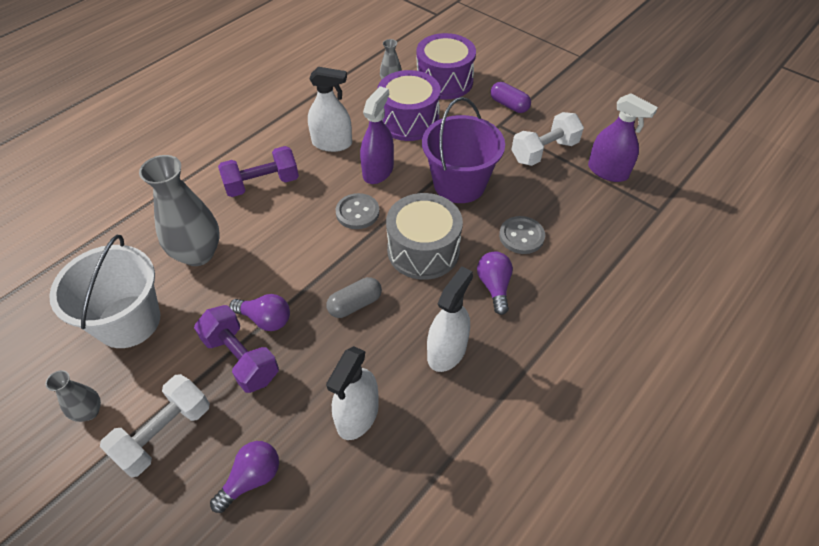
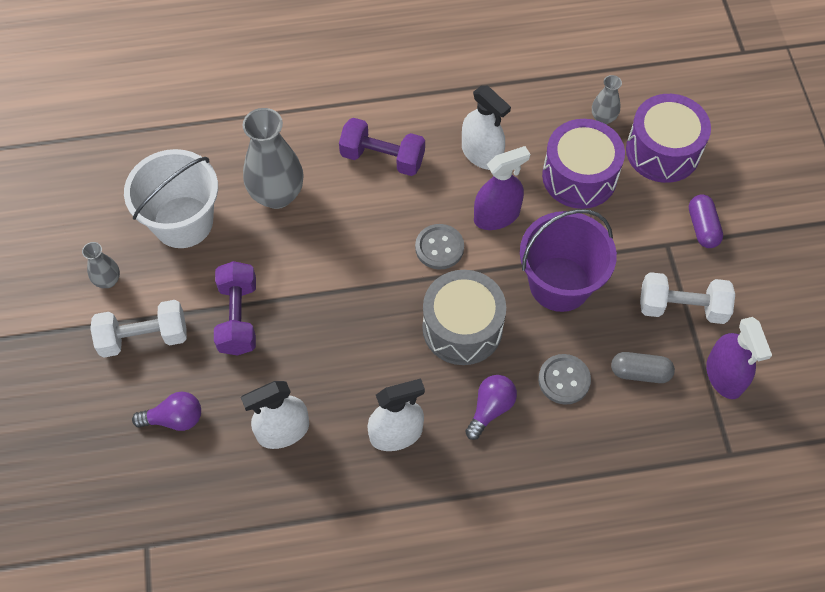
camera: 40 degrees right, 10 degrees up
purple light bulb [229,294,290,331] -> none
grey capsule [326,277,382,318] -> grey capsule moved to [611,352,675,383]

